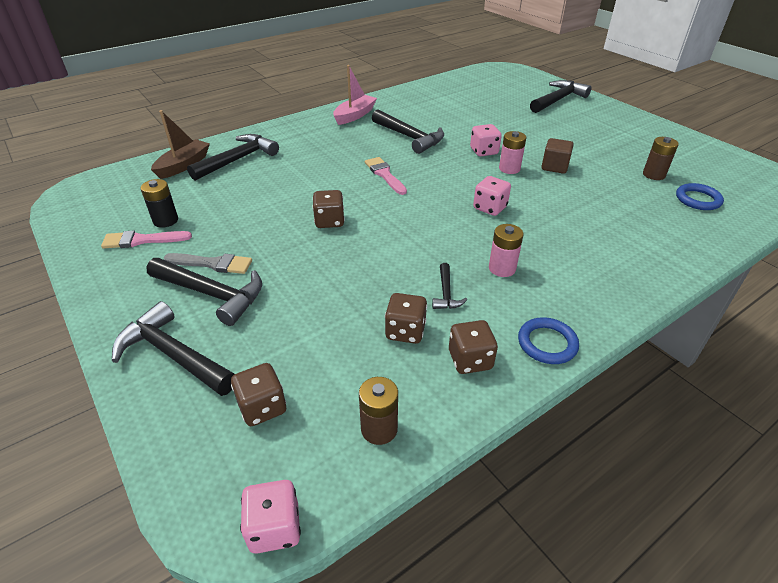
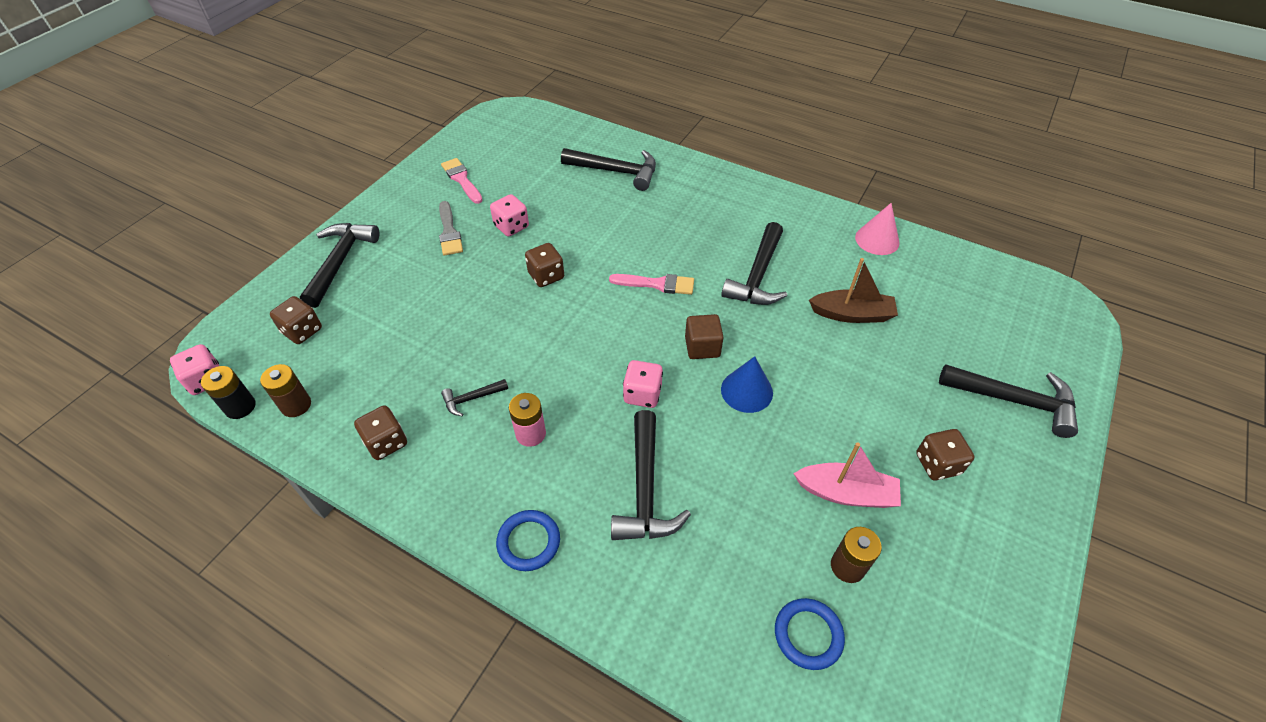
camera: 65 degrees right, 10 degrees up
black battery [141,179,178,228] -> black battery moved to [201,366,256,419]
black hammer [146,258,262,326] -> black hammer moved to [611,410,691,540]
brown boat [151,110,210,179] -> brown boat moved to [809,258,898,323]
pink boat [333,65,377,125] -> pink boat moved to [794,442,901,508]
pink brush [365,157,407,195] -> pink brush turned 60 degrees clockwise [609,274,694,295]
brown dice [385,293,427,344] -> brown dice moved to [916,429,974,481]
pink dice [470,124,502,156] -> pink dice moved to [490,194,529,237]
pink battery [499,131,527,174] -> blue cone [721,356,773,413]
blue ring [518,317,579,364] -> blue ring moved to [496,510,560,571]
brown cube [541,138,574,174] -> brown cube moved to [685,314,724,359]
none -> pink cone [855,203,900,255]

